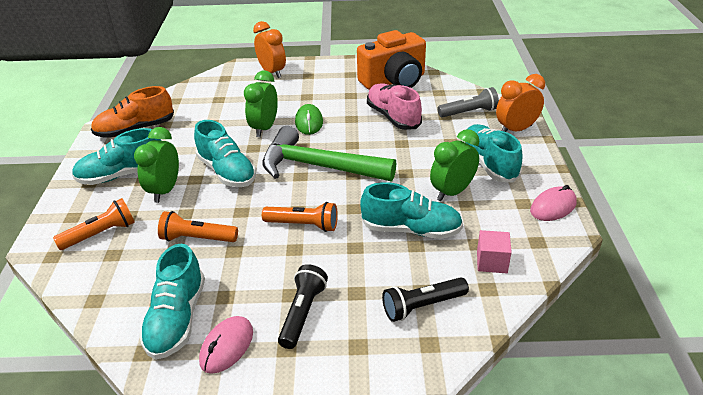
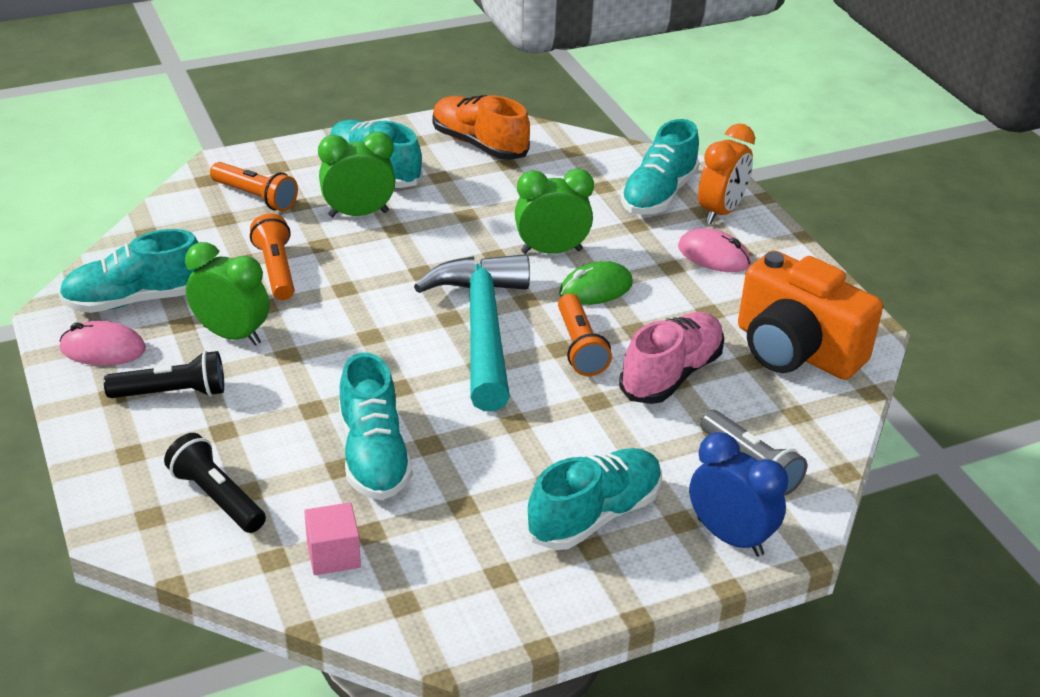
camera: 65 degrees right, 0 degrees up
turquoise shoe [194,120,256,187] -> turquoise shoe moved to [621,119,699,215]
green hammer [262,126,396,181] -> turquoise hammer [414,254,530,411]
orange flashlight [262,202,338,232] -> orange flashlight moved to [558,293,612,376]
green clock [430,129,479,201] -> green clock moved to [185,242,269,345]
orange clock [496,74,545,132] -> blue clock [689,432,788,556]
pink mouse [530,185,577,221] -> pink mouse moved to [678,228,751,272]

